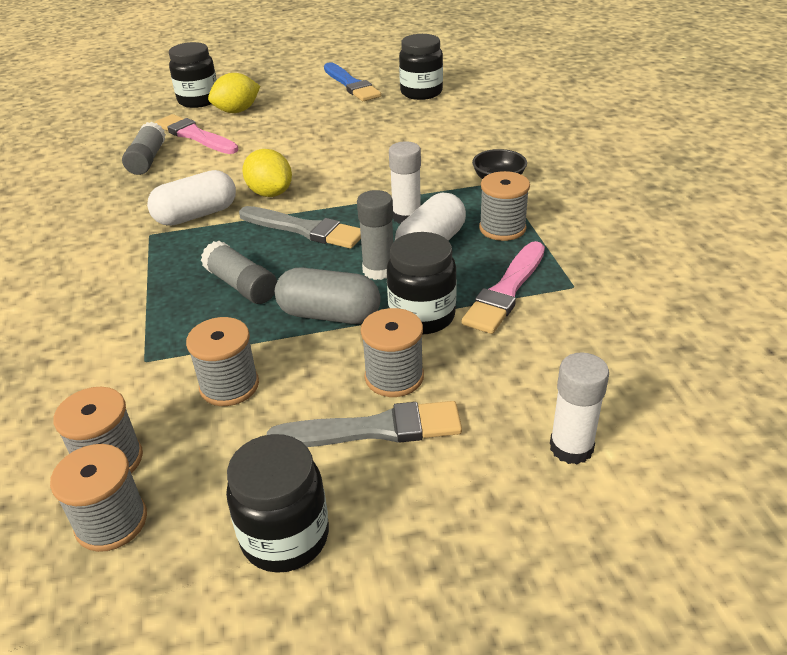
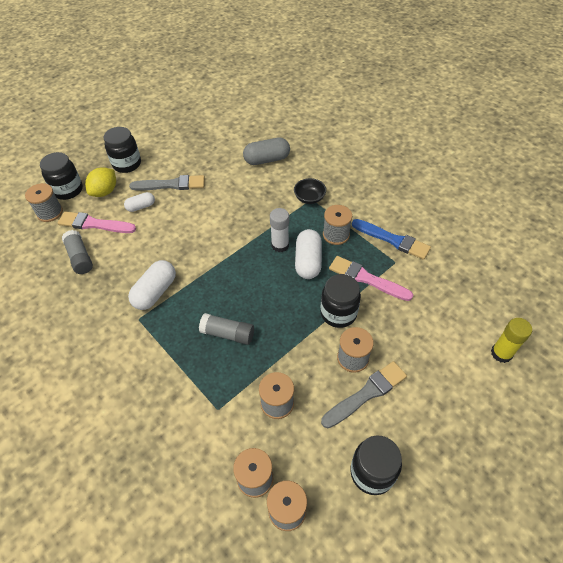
camera: 30 degrees left, 15 degrees up
grey brush [239,206,361,249] -> grey brush moved to [129,175,205,190]
yellow lemon [242,149,292,197] -> none
grey capsule [275,267,381,324] -> grey capsule moved to [243,138,290,165]
blue brush [324,62,381,101] -> blue brush moved to [352,219,431,260]
grey glue stick [357,190,393,280] -> none
black jar [399,34,443,100] -> black jar moved to [104,127,141,173]
pink brush [462,241,545,334] -> pink brush turned 120 degrees clockwise [329,256,413,301]
white glue stick [550,352,609,465] -> none
none -> grey spool [25,183,63,222]
none -> white capsule [124,192,155,212]
none -> yellow glue stick [491,318,532,363]

